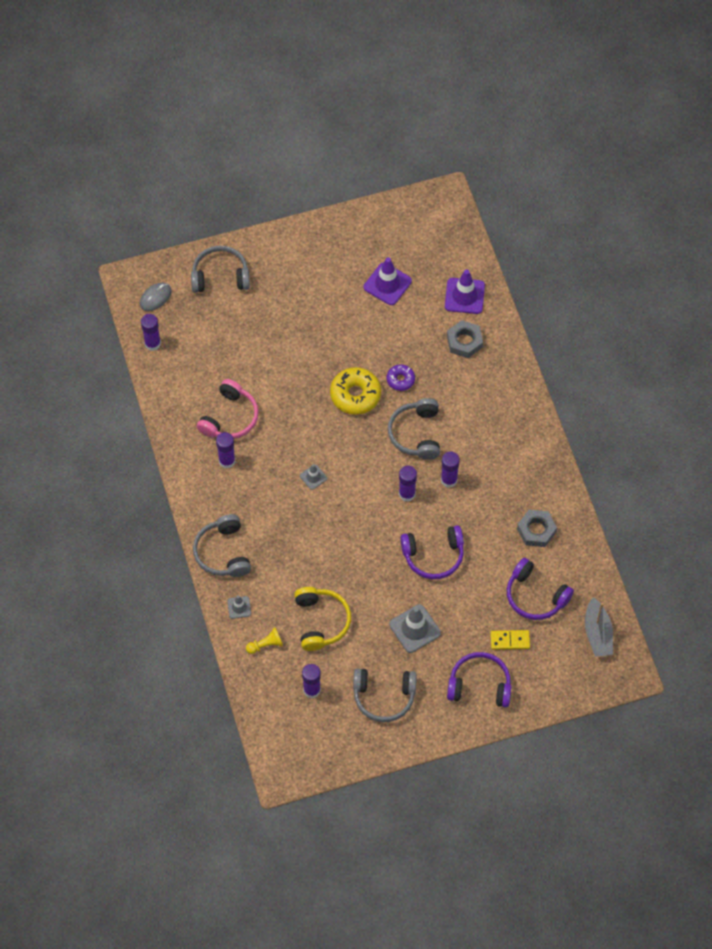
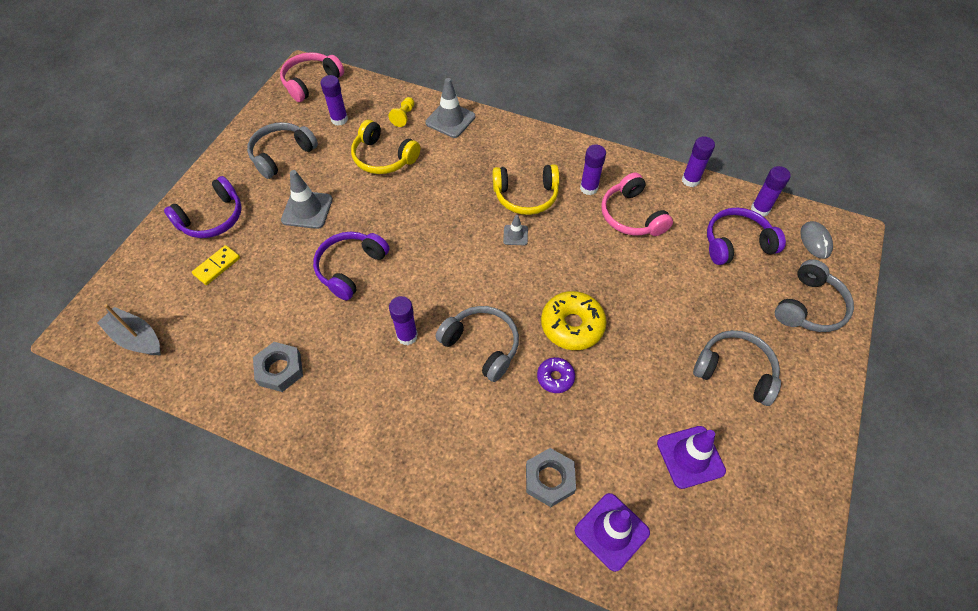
camera: 130 degrees right, 5 degrees down
grey headphones [193,514,251,577] -> grey headphones moved to [693,330,781,406]
grey traffic cone [227,595,251,619] -> grey traffic cone [425,78,475,138], size x1.84
purple glue stick [399,466,417,502] -> purple glue stick moved to [682,136,715,187]
purple headphones [507,558,574,620] -> purple headphones moved to [707,208,786,265]
none -> pink headphones [280,52,344,102]
none -> yellow headphones [493,164,559,215]

